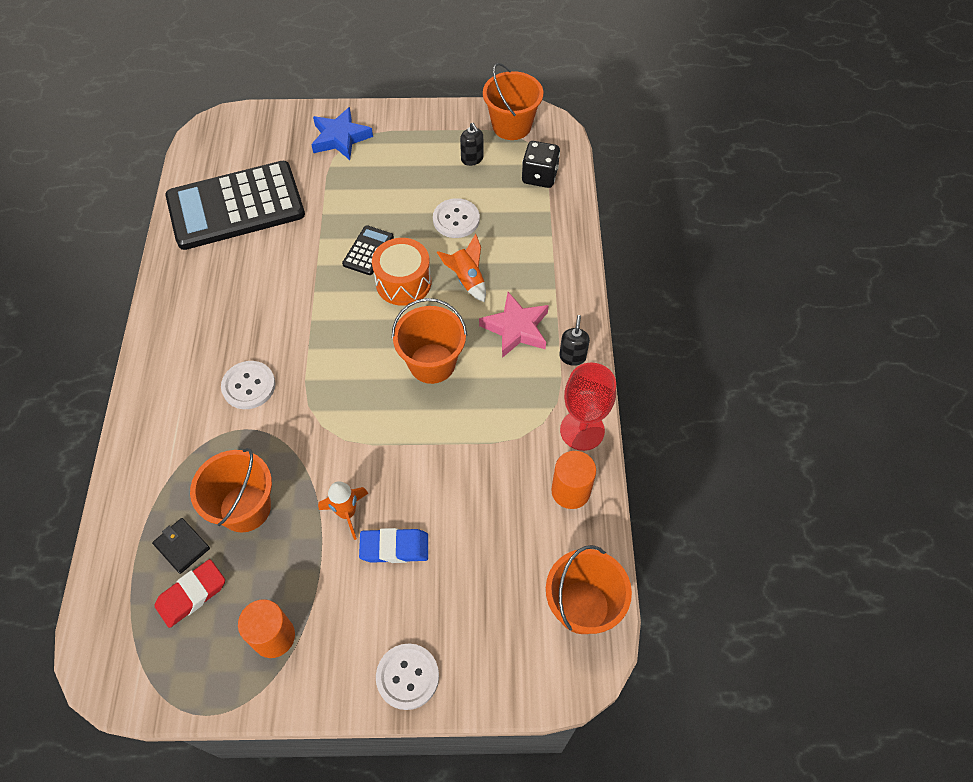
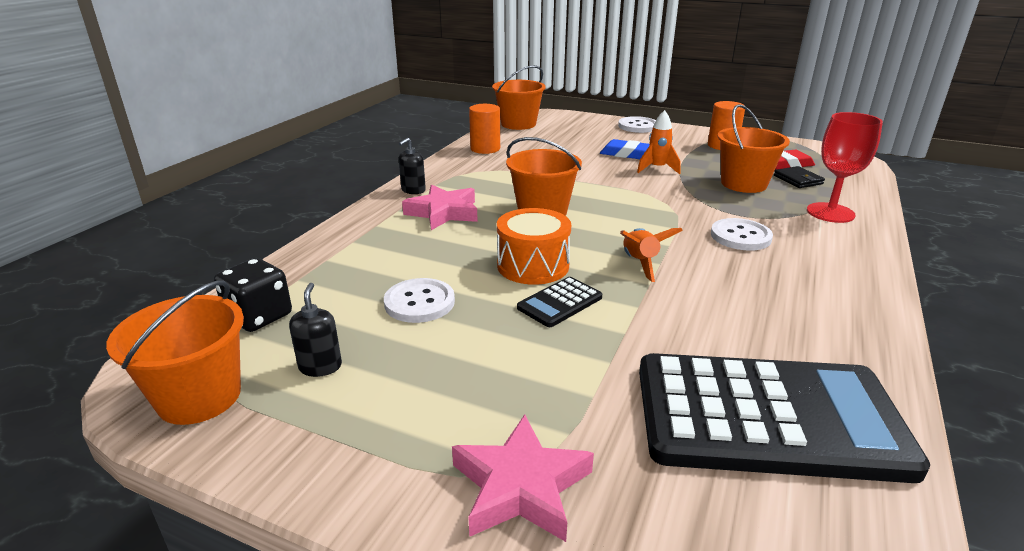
camera: 155 degrees left, 30 degrees down
blue star [311,107,373,160] -> pink star [452,414,594,542]
orange rocket [437,234,486,302] -> orange rocket moved to [620,228,683,282]
red goblet [560,363,616,451] -> red goblet moved to [807,112,883,223]

